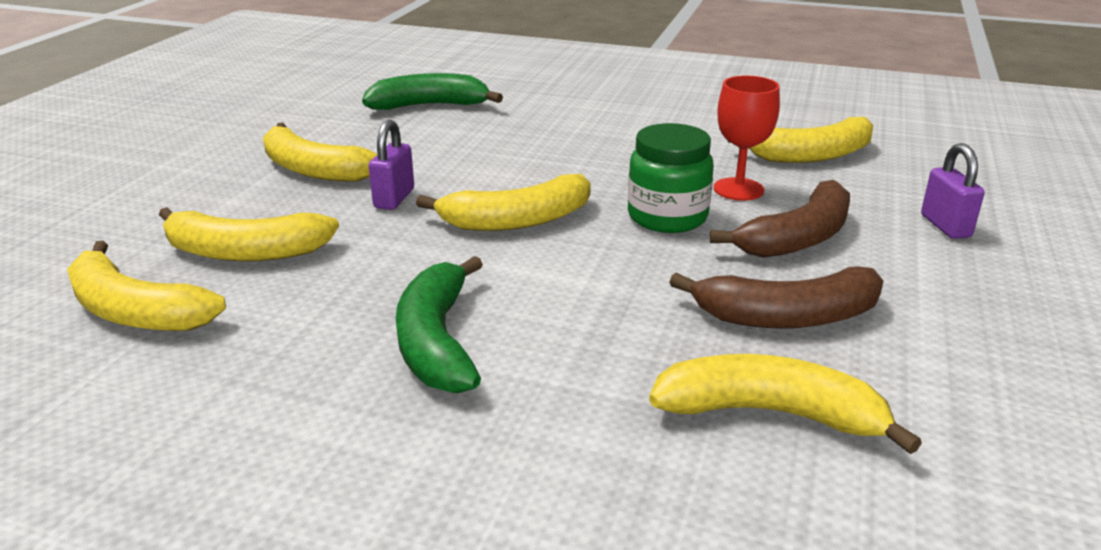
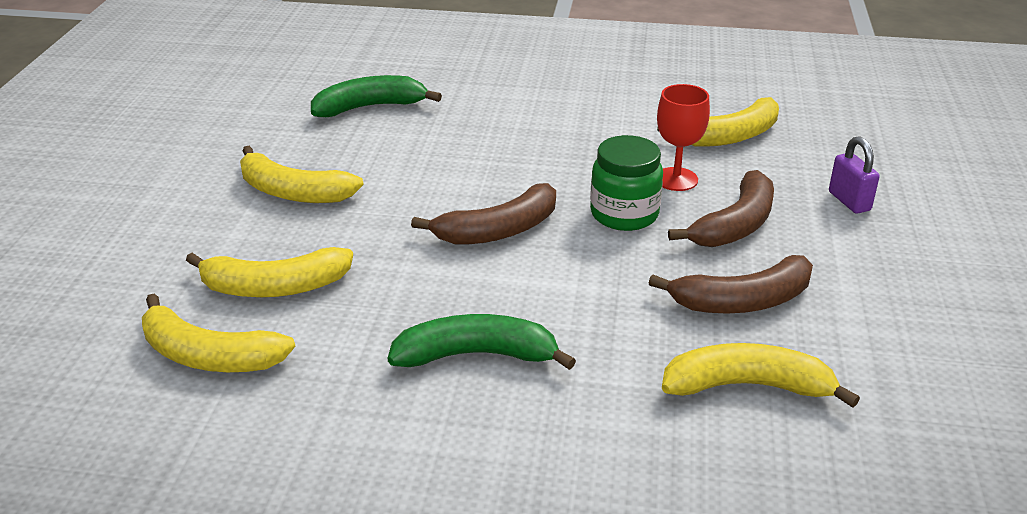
camera: 10 degrees left, 5 degrees up
purple padlock [369,120,414,210] -> none
green banana [396,256,483,393] -> green banana turned 105 degrees clockwise [388,314,576,370]
yellow banana [416,174,591,231] -> brown banana [411,183,556,244]

